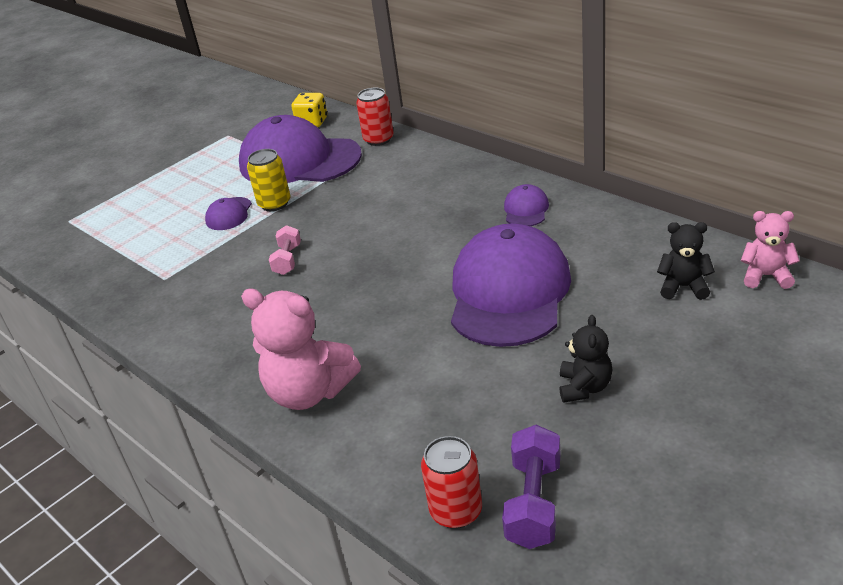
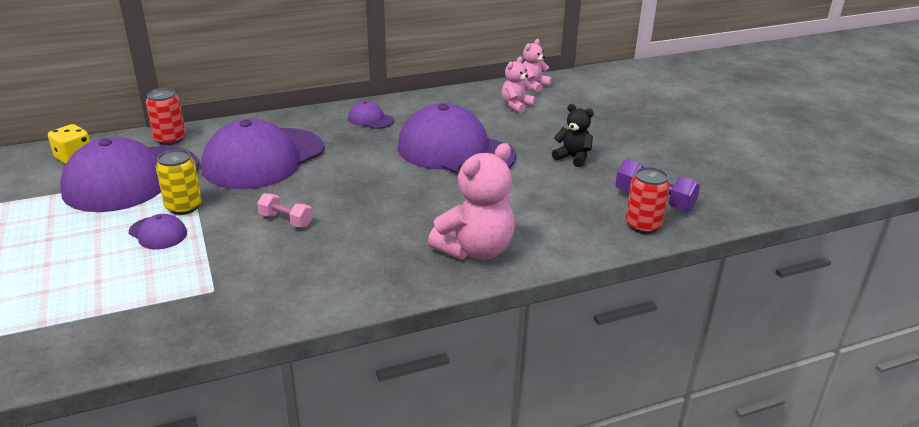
camera: 70 degrees left, 5 degrees down
black teddy bear [657,222,715,300] -> pink teddy bear [502,57,535,113]
none -> purple cap [202,119,324,189]

